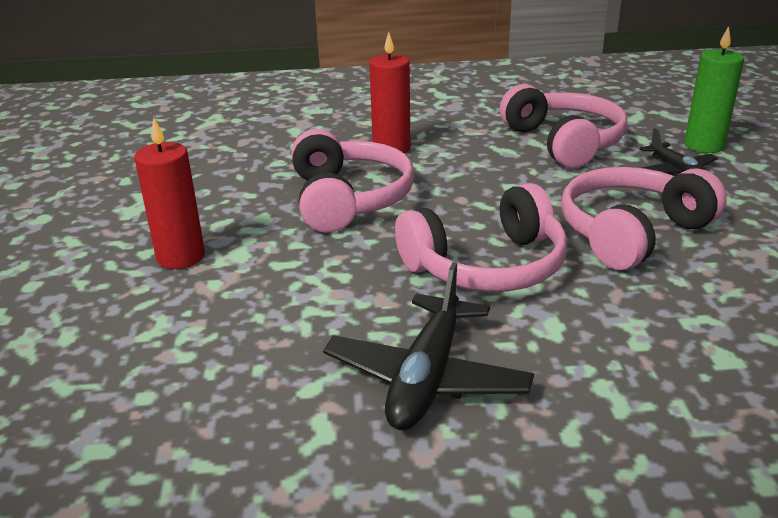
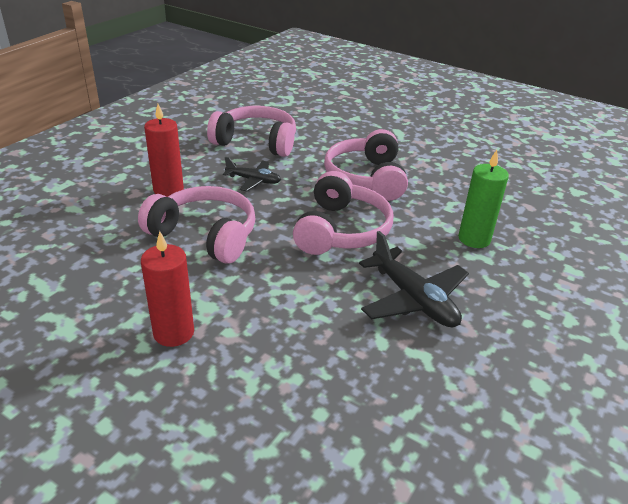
camera: 55 degrees left, 5 degrees up
black plane [639,128,718,175] -> black plane moved to [223,157,281,191]
green candle [684,26,744,153] -> green candle moved to [458,150,509,248]

